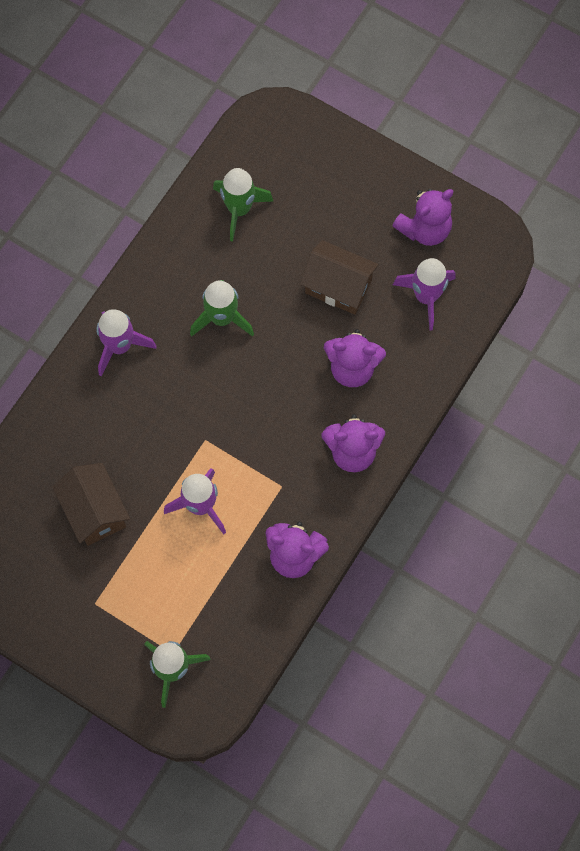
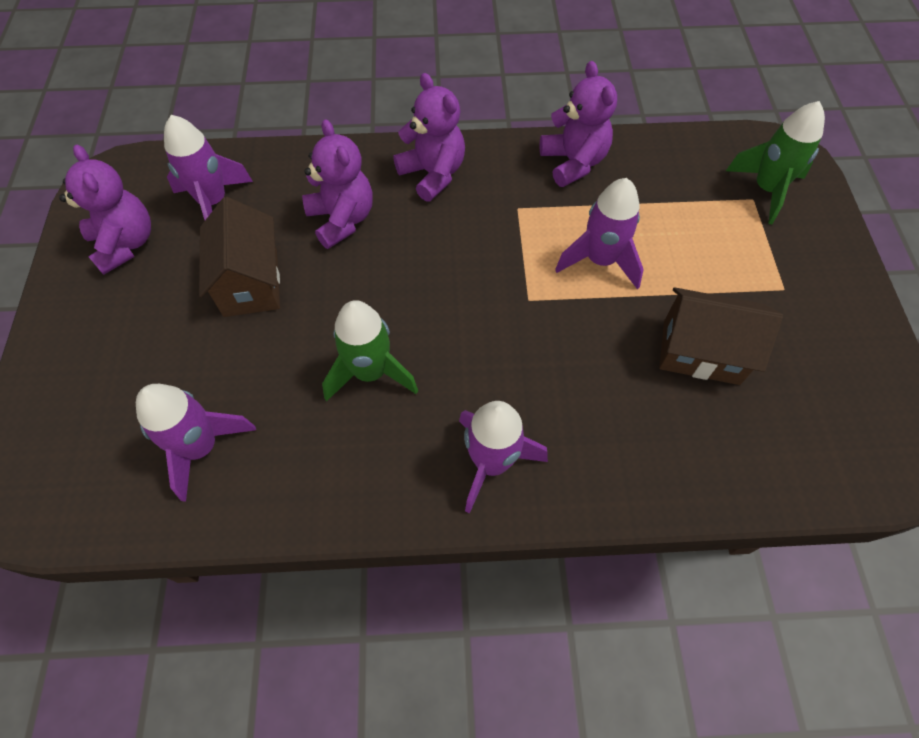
camera: 125 degrees left, 10 degrees down
brown house [53,463,130,546] -> brown house turned 75 degrees clockwise [659,287,783,385]
green rocket [213,168,273,242] -> purple rocket [136,384,256,502]
purple teddy bear [392,189,453,246] -> purple teddy bear turned 45 degrees clockwise [59,145,151,275]

